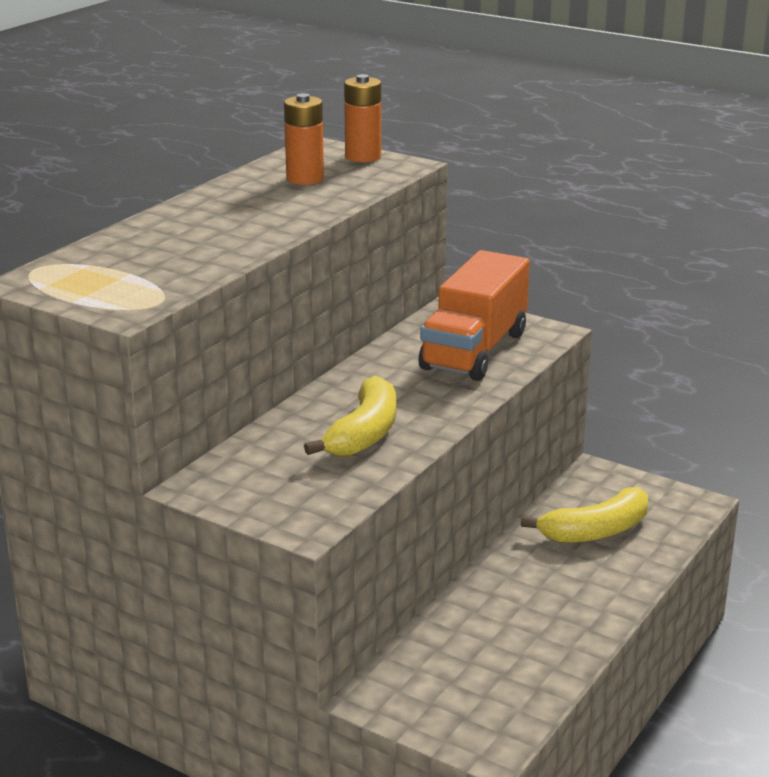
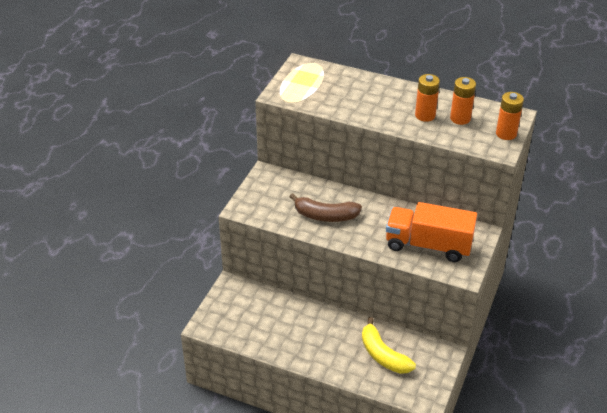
camera: 80 degrees right, 15 degrees up
yellow banana [304,376,396,457] -> brown banana [289,193,362,222]
none -> orange battery [415,74,440,122]

